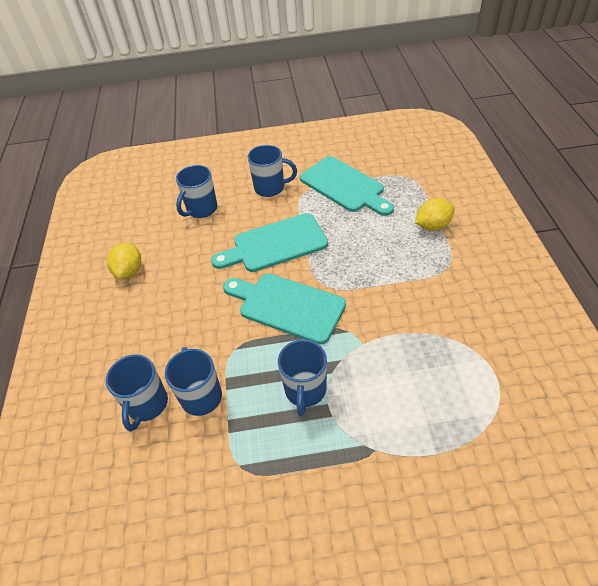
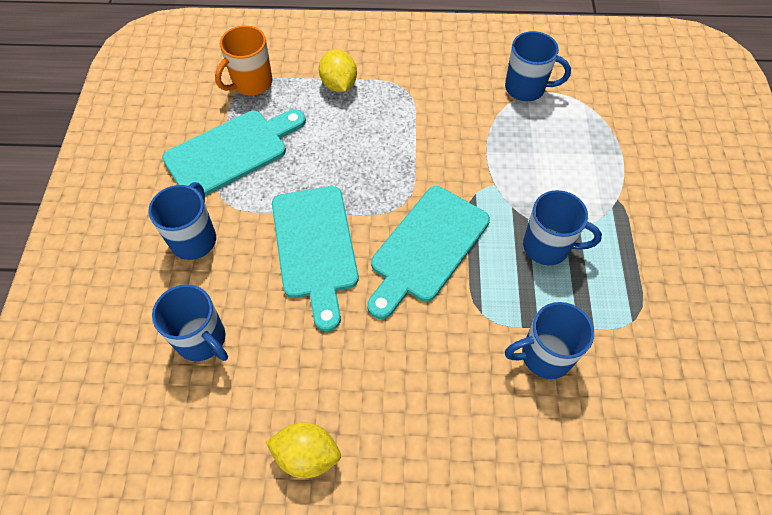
camera: 85 degrees left, 10 degrees up
blue mug [106,354,168,431] -> blue mug moved to [505,31,571,101]
none -> orange mug [215,25,273,95]

